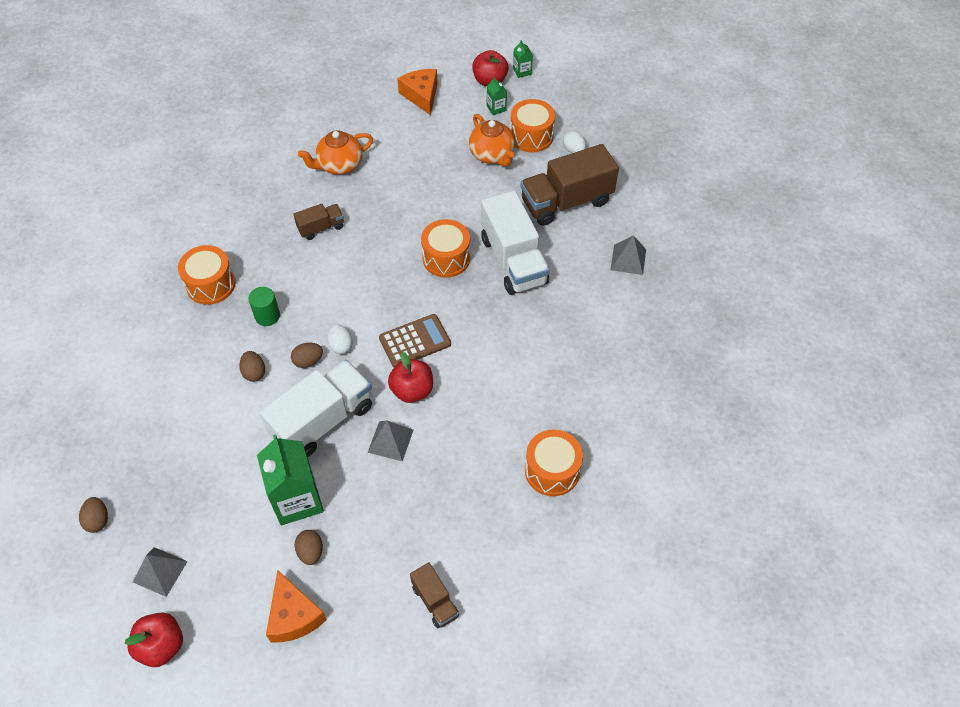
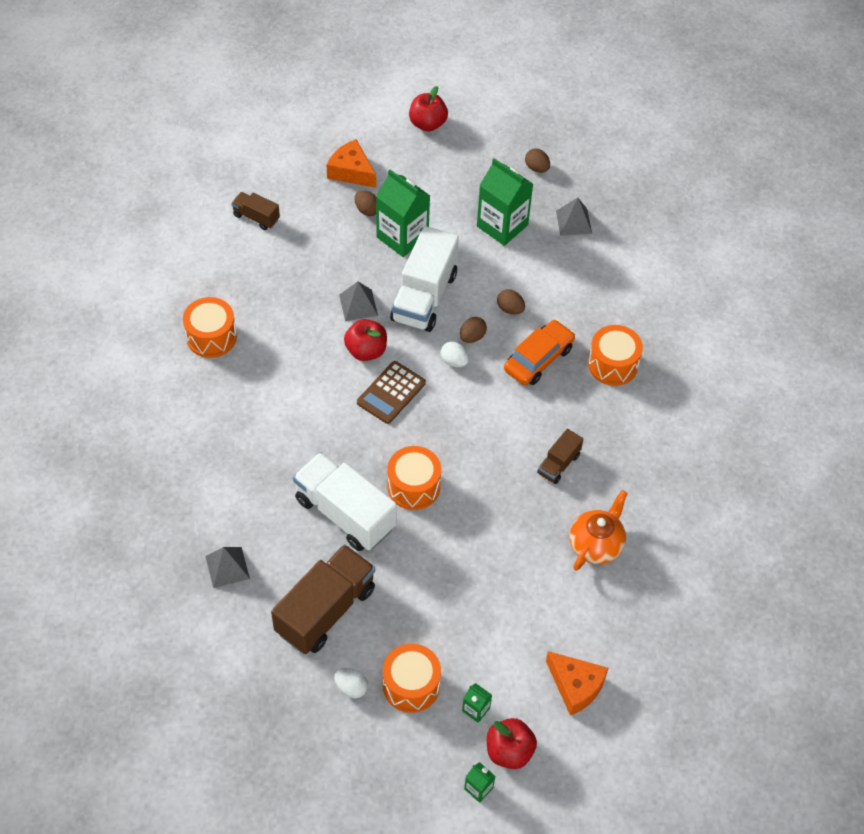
camera: 150 degrees right, 0 degrees up
grey pyramid [133,547,188,597] -> grey pyramid moved to [556,198,592,236]
green cylinder [248,287,280,326] -> orange car [504,320,575,385]
orange teapot [469,114,515,167] -> none
none -> green carton [477,158,533,246]

